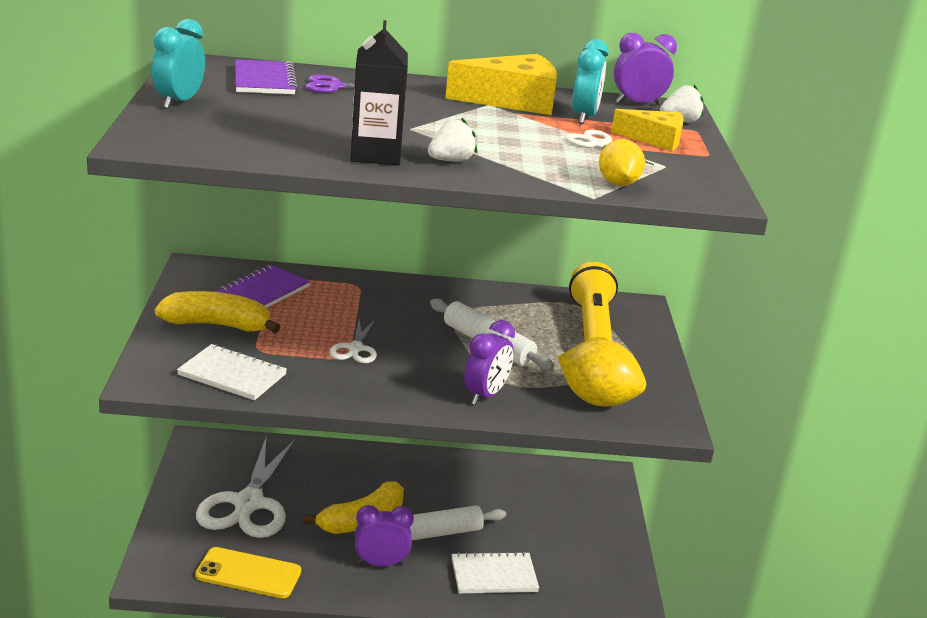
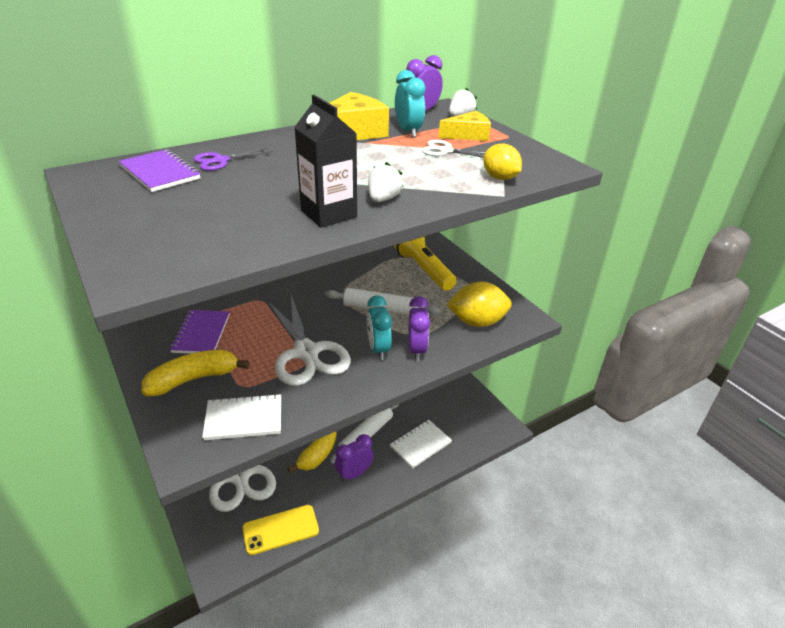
camera: 30 degrees left, 10 degrees up
turquoise clock [152,19,205,109] -> turquoise clock moved to [367,295,392,360]
white scissors [329,318,377,363] -> white scissors [267,295,351,386], size x2.07

